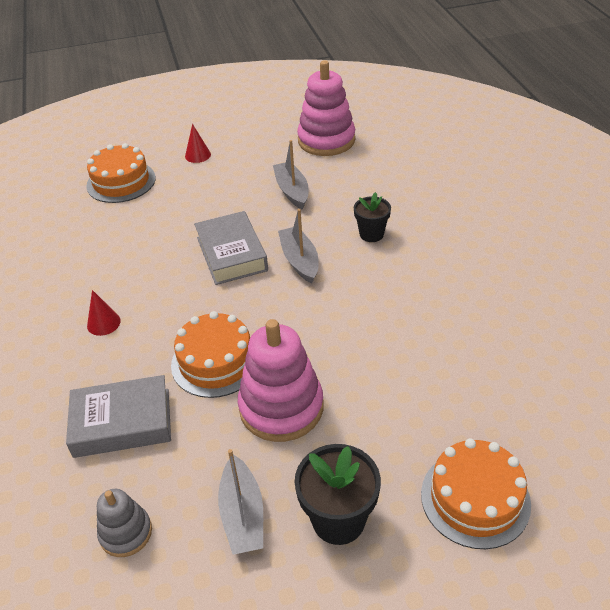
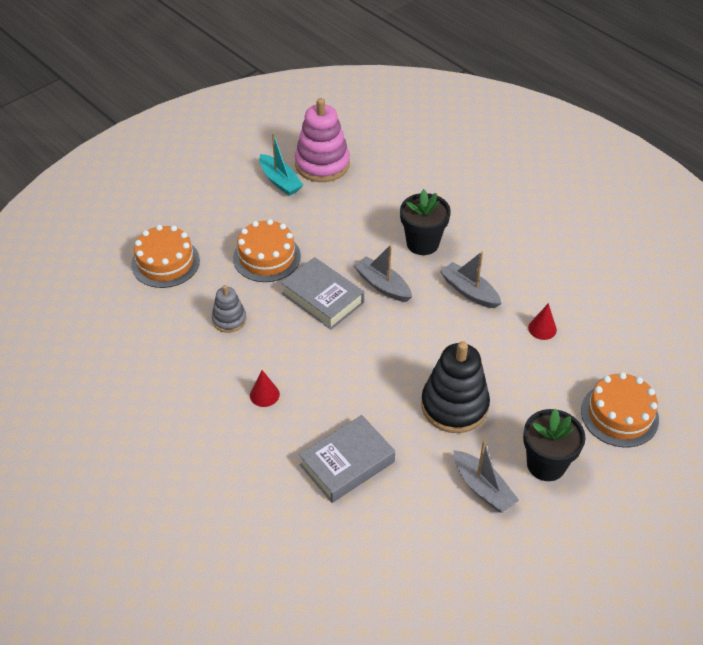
camera: 30 degrees left, 5 degrees up
grey stacking toy [97,489,152,557] -> grey stacking toy moved to [212,285,247,333]
orange cake [171,311,250,398] -> orange cake moved to [233,219,301,282]
red cone [185,124,211,163] -> red cone moved to [528,303,557,340]
pink stacking toy [238,319,323,442] -> black stacking toy [421,341,490,433]
grey boat [273,140,309,210] -> grey boat moved to [440,251,502,308]
black flower pot [354,192,391,242] -> black flower pot [400,189,451,255], size x1.55
none -> turquoise boat [259,133,303,196]

